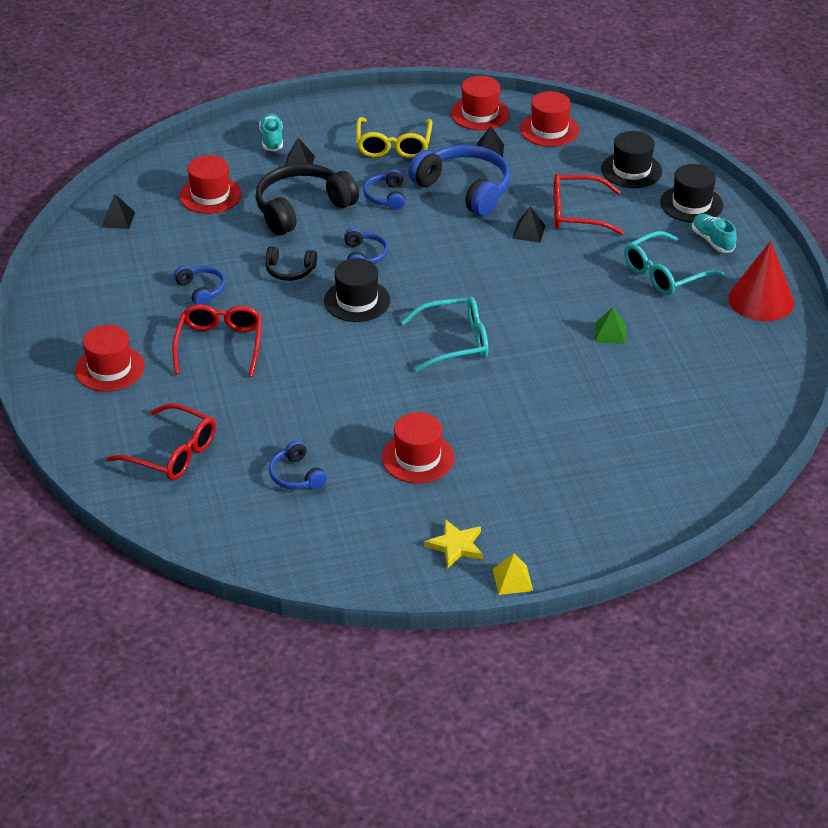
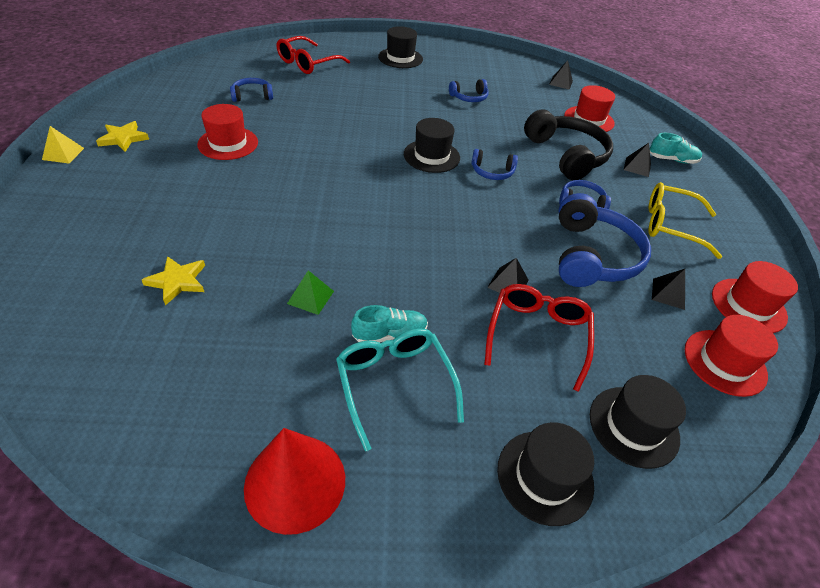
camera: 100 degrees right, 5 degrees up
red hat [75,325,145,392] -> black hat [378,26,423,68]
red glasses [172,304,262,377] -> none
black headphones [266,246,317,281] -> none
turquoise glasses [401,297,488,372] -> none
blue headphones [408,145,510,216] -> blue headphones turned 45 degrees counterclockwise [559,193,651,287]
turquoise shoe [692,214,737,253] -> turquoise shoe moved to [351,305,428,342]
none -> yellow star [142,256,205,305]

